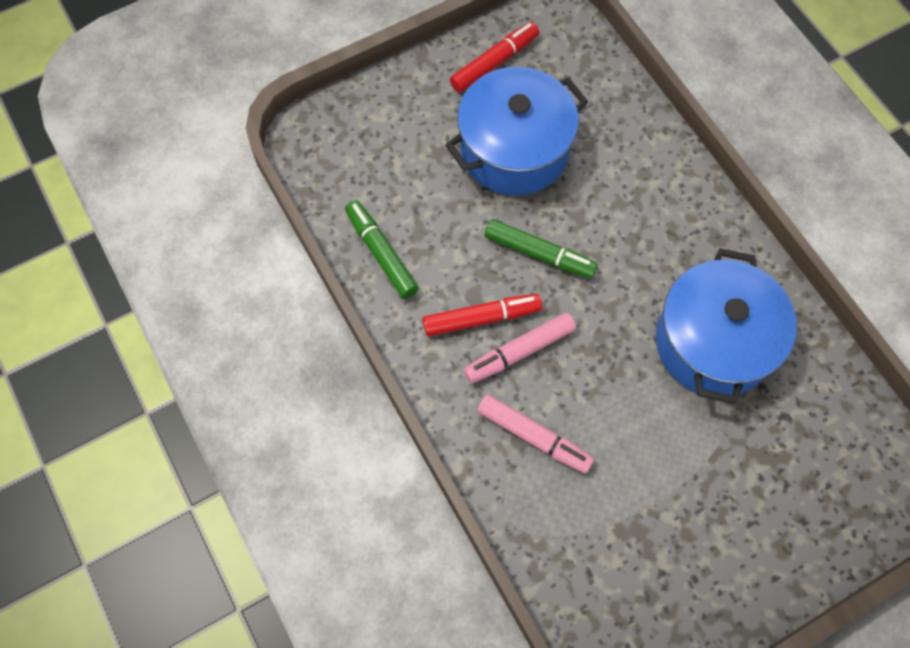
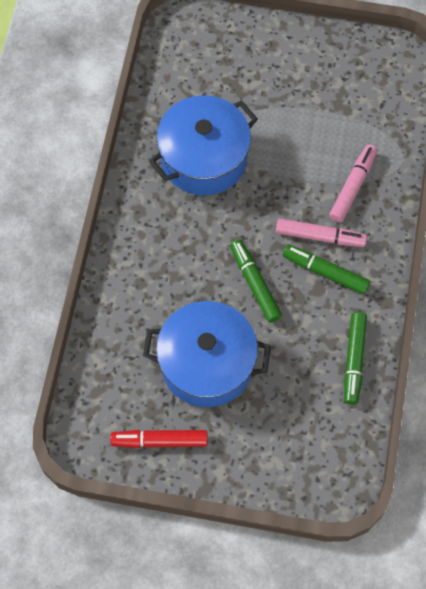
camera: 140 degrees left, 0 degrees up
red marker [423,294,542,336] -> green marker [283,245,370,295]
pink marker [477,394,594,474] -> pink marker turned 45 degrees clockwise [329,145,377,222]

